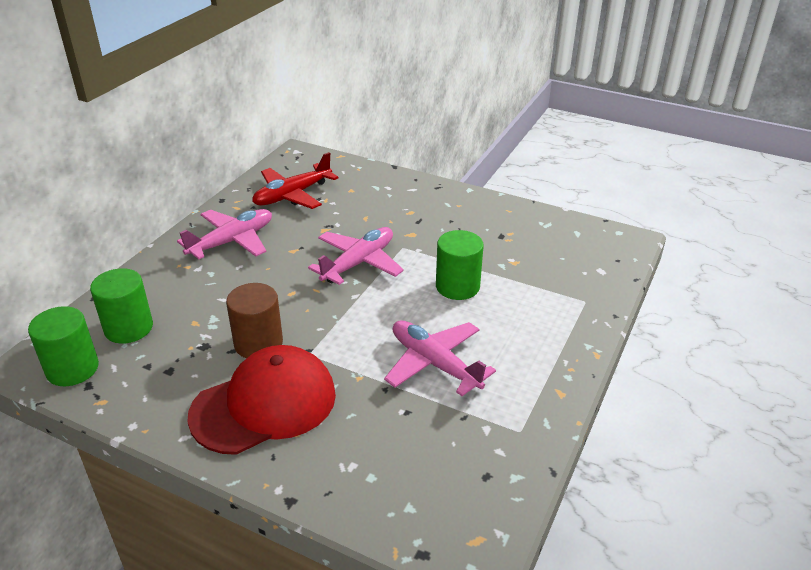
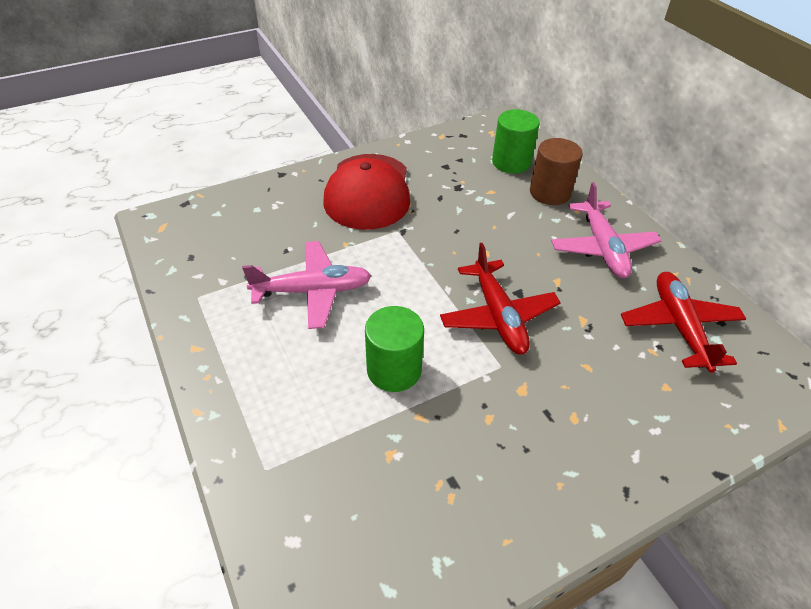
camera: 125 degrees right, 10 degrees up
green cylinder [28,306,99,386] -> none
brown cylinder [226,283,283,358] -> brown cylinder moved to [530,138,583,205]
pink plane [308,227,404,285] -> red plane [440,243,561,355]

